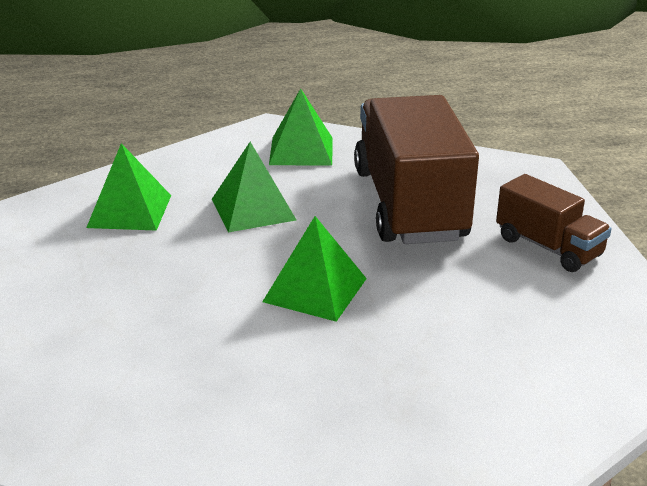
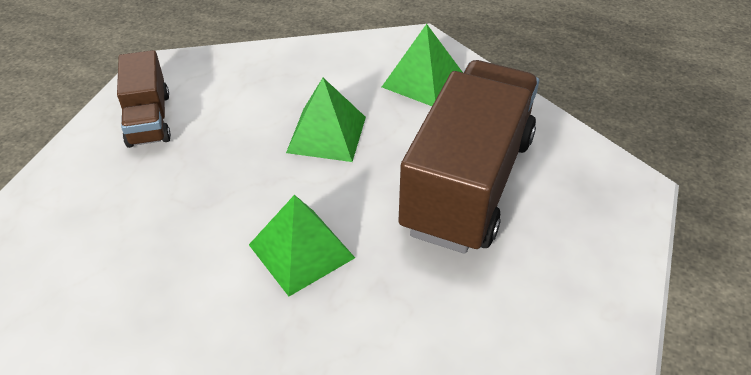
camera: 30 degrees right, 15 degrees up
green pyramid [86,143,171,231] -> none
brown truck [496,174,611,272] -> brown truck moved to [117,50,171,148]

